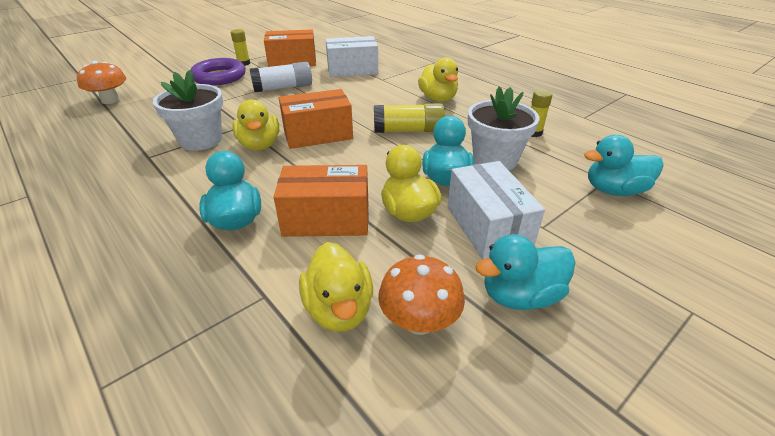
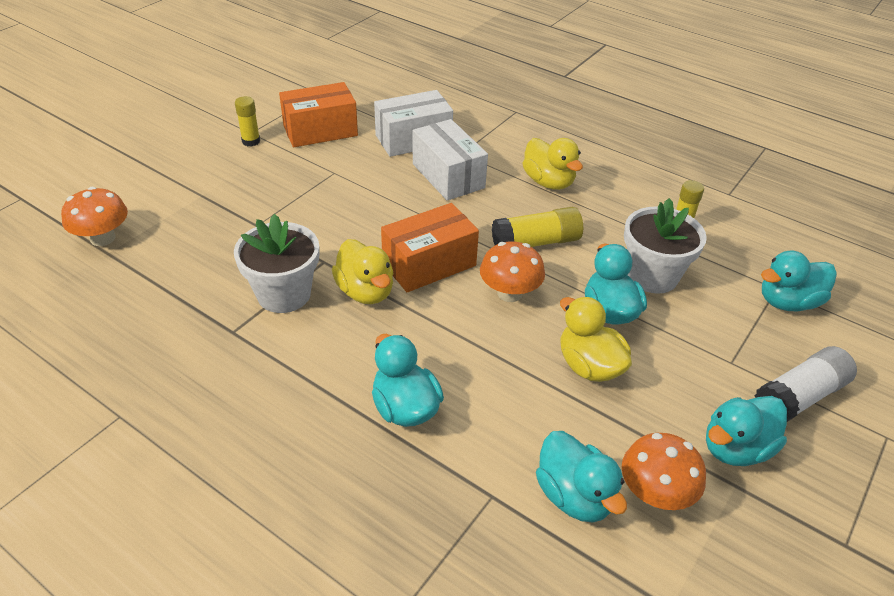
camera: 15 degrees left, 5 degrees up
purple ring [190,58,246,86] -> none
white glue stick [250,62,312,92] -> white glue stick moved to [754,346,857,422]
orange box [274,165,369,237] -> none
yellow duck [299,242,373,332] -> turquoise duck [536,431,627,523]
white box [447,161,545,260] -> white box moved to [413,119,488,200]
none -> orange mushroom [480,241,545,302]

